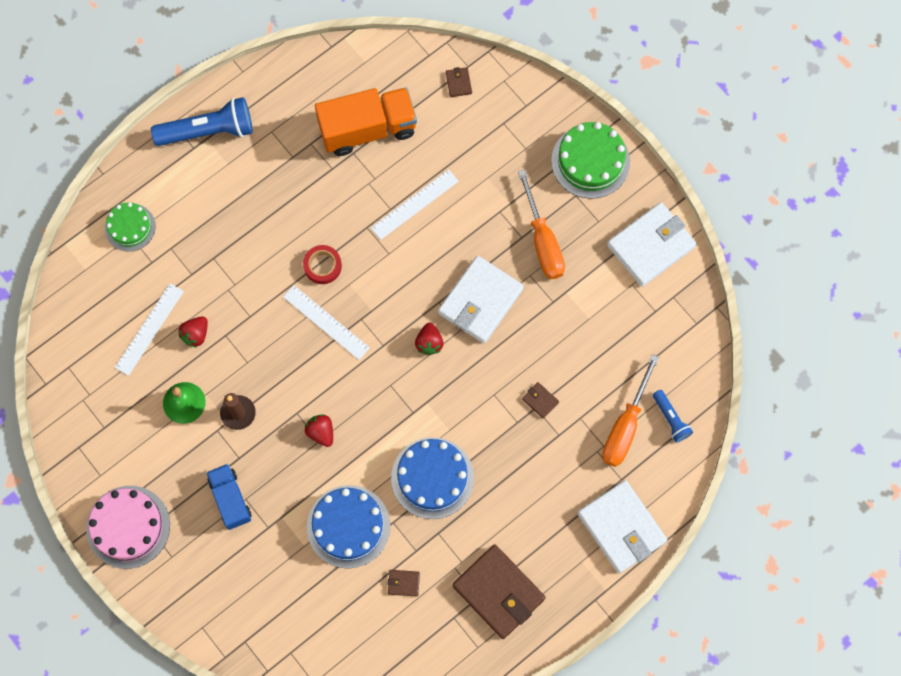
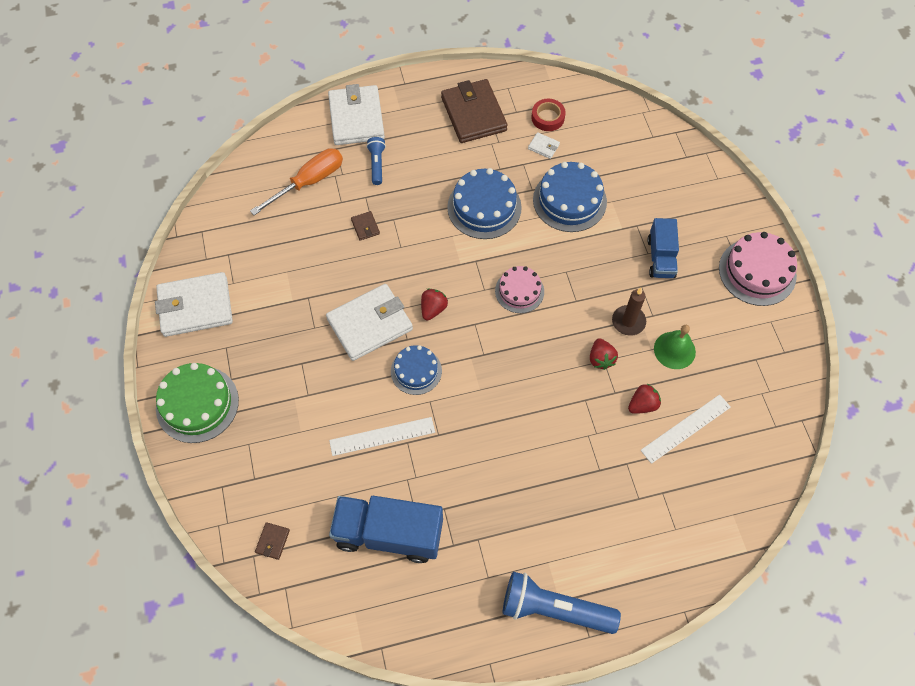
camera: 155 degrees left, 10 degrees down
green cake [105,202,155,252] -> none
white ruler [283,285,370,360] -> none
red tape [303,245,342,284] -> red tape moved to [531,99,566,131]
red strawberry [305,415,333,447] -> red strawberry moved to [590,338,618,370]
orange truck [315,87,417,156] -> blue truck [329,496,443,563]
brown wallet [388,570,420,597] -> white wallet [528,132,560,159]
orange screwdriver [518,169,565,279] -> none
blue flashlight [653,390,693,443] -> blue flashlight moved to [366,137,386,185]
none -> blue cake [391,345,442,395]
none -> pink cake [495,266,544,313]

